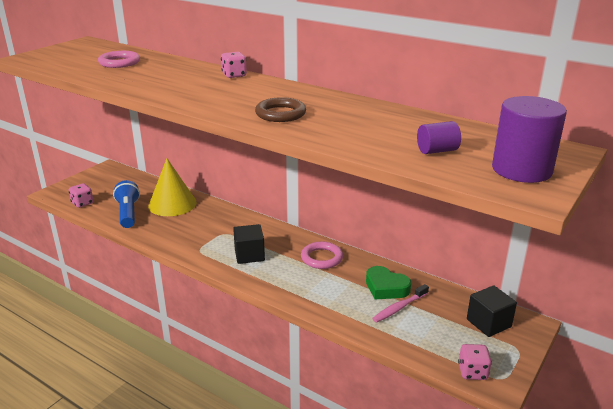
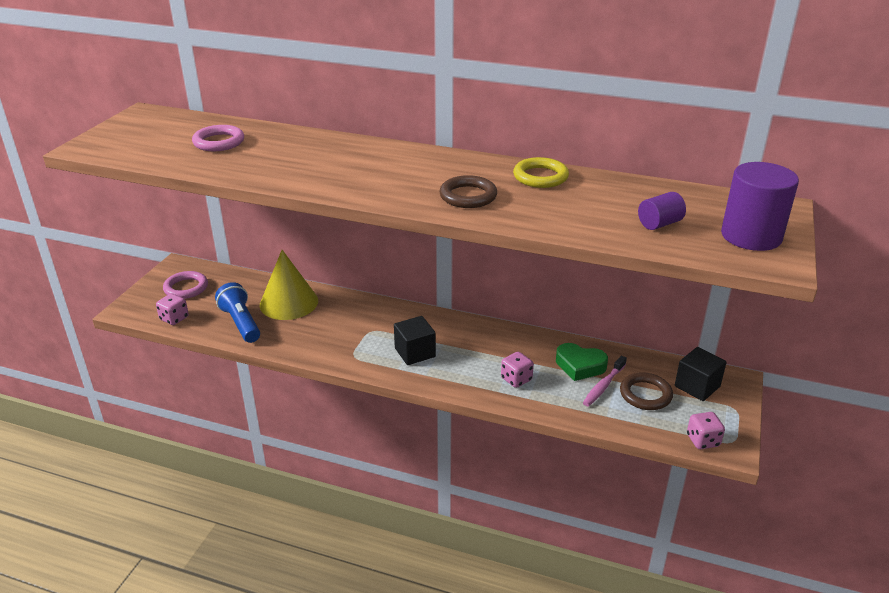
camera: 15 degrees left, 5 degrees up
pink dice [221,52,247,78] -> pink dice moved to [501,352,534,388]
pink ring [301,241,343,269] -> pink ring moved to [163,271,208,299]
none -> yellow ring [513,157,569,188]
none -> brown ring [620,372,673,410]

